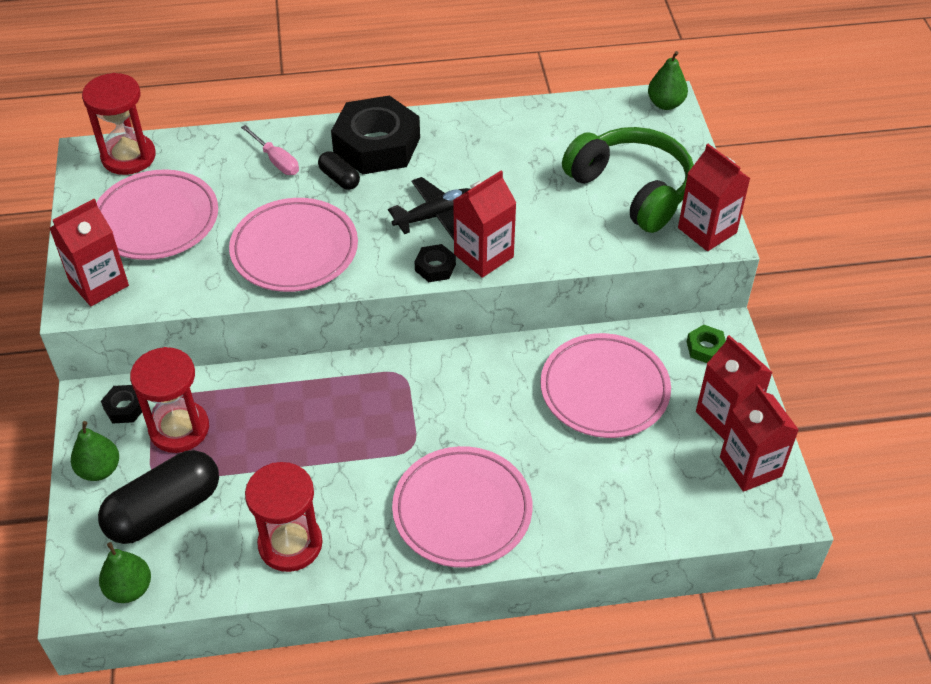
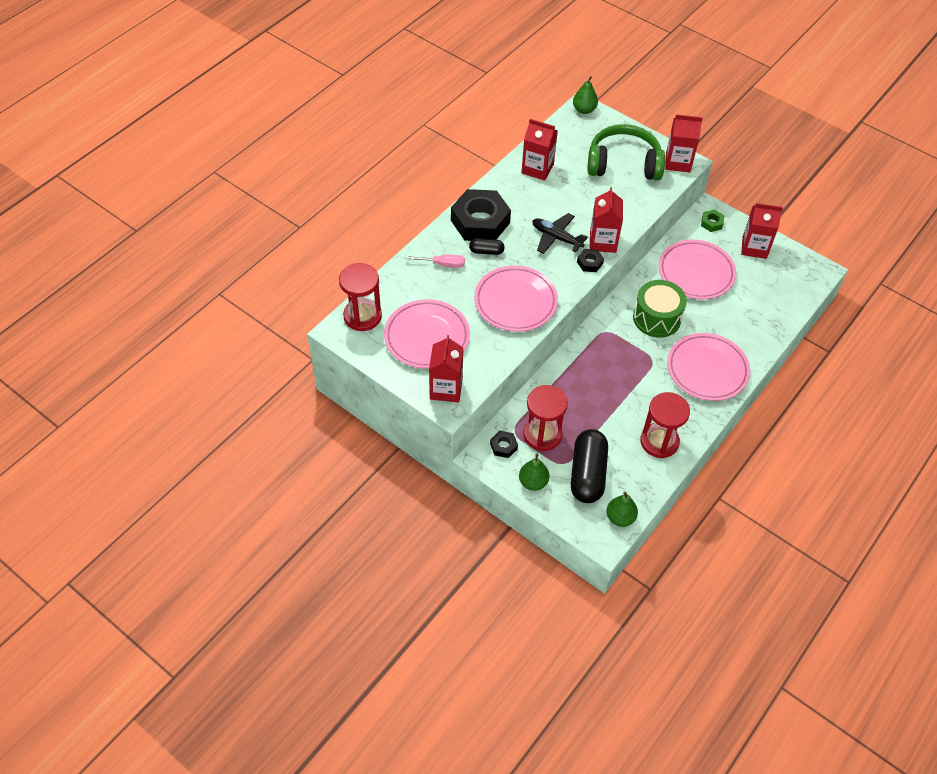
camera: 45 degrees left, 5 degrees up
black plane [388,177,470,240] -> black plane turned 75 degrees counterclockwise [532,213,588,254]
red carton [720,385,799,492] -> red carton moved to [521,119,558,181]
none -> green drum [633,280,687,338]

